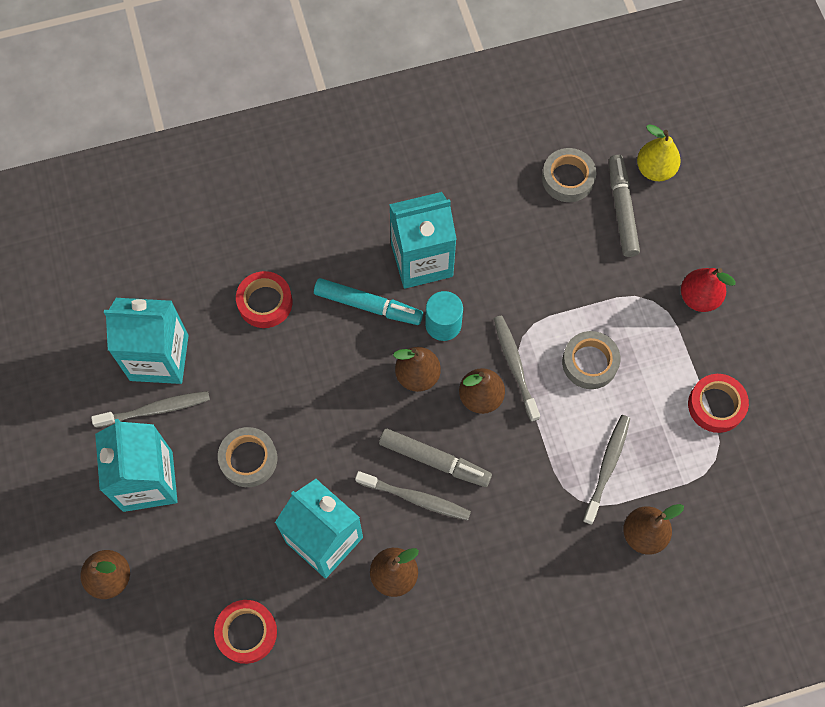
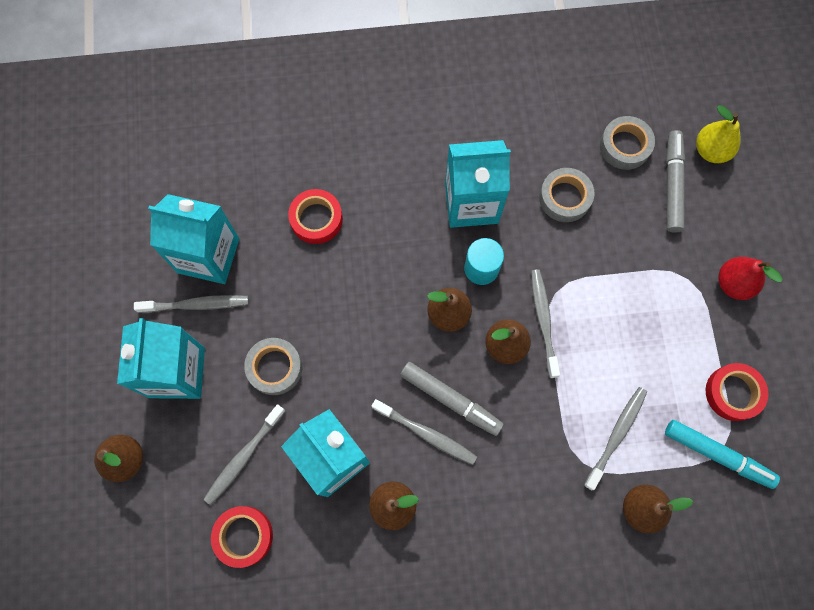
camera: 10 degrees right, 5 degrees up
turquoise marker [314,278,423,325] -> turquoise marker moved to [665,420,780,489]
grey tape [562,331,620,389] -> grey tape moved to [539,168,594,222]
none -> grey toothbrush [203,404,285,505]

